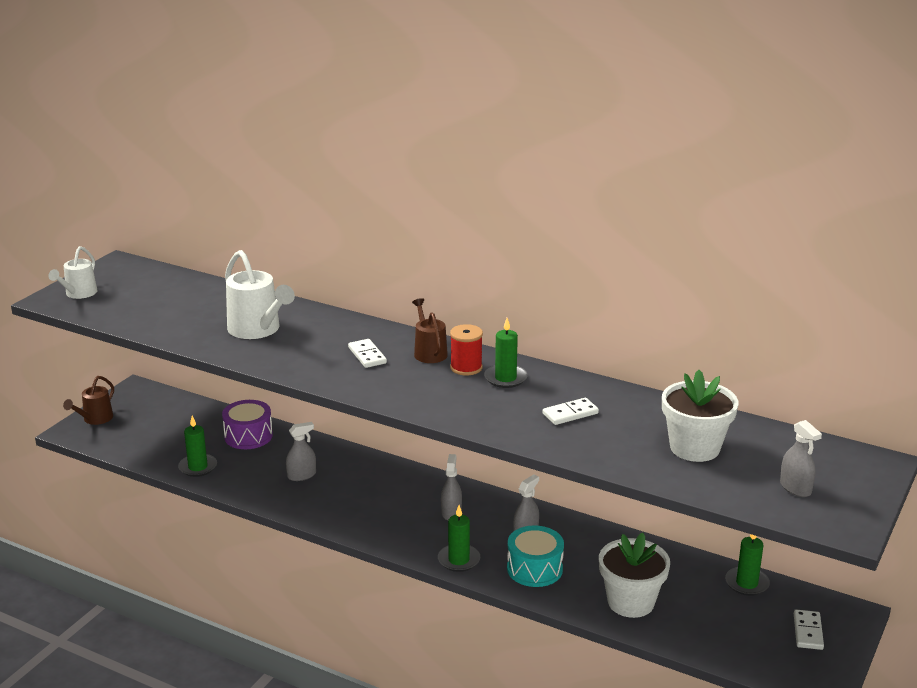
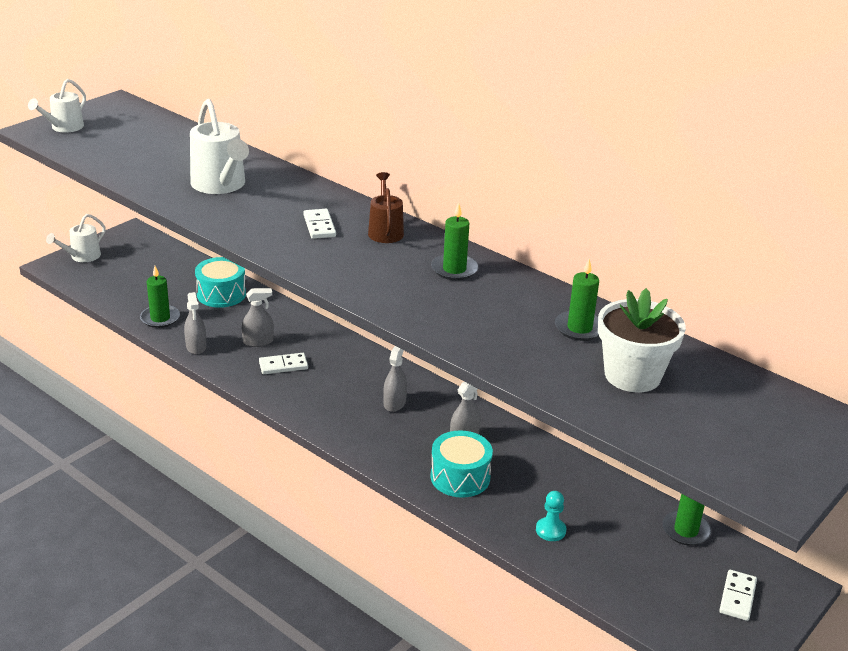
camera: 10 degrees right, 5 degrees up
brown watering can [63,376,114,425] -> white watering can [46,214,106,262]
purple drum [222,400,273,449] -> turquoise drum [195,257,246,308]
green candle [438,505,480,572] -> green candle moved to [555,259,599,341]
red spool [450,324,483,376] -> none
white domino [543,398,599,425] -> white domino moved to [259,353,308,374]
white flower pot [599,533,670,618] -> turquoise pawn [536,491,566,541]
grey spray bottle [780,420,822,497] -> grey spray bottle moved to [184,292,207,355]

